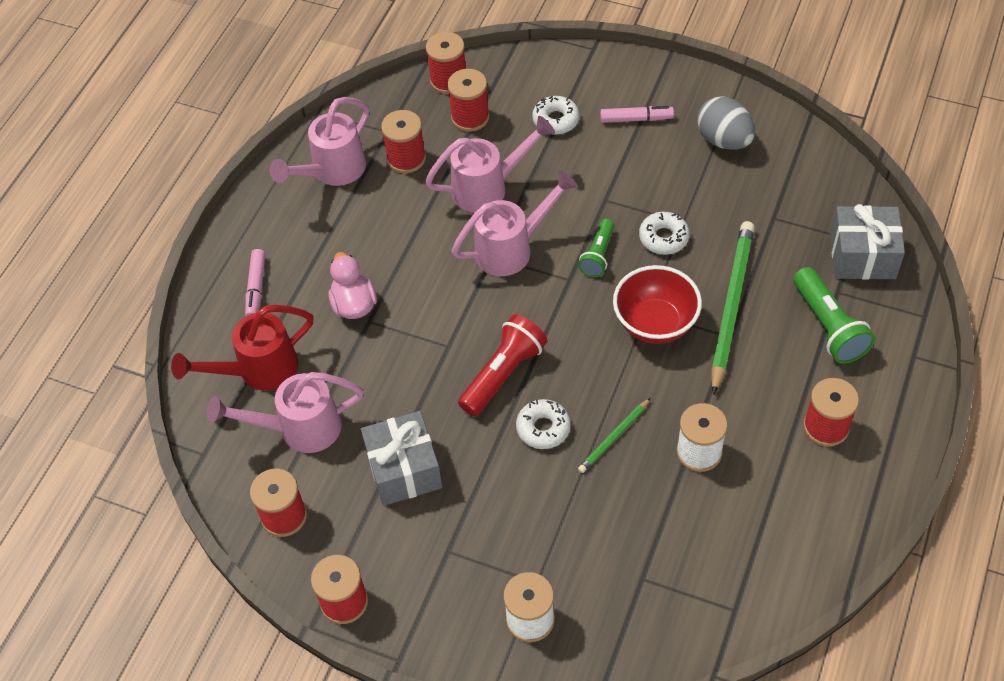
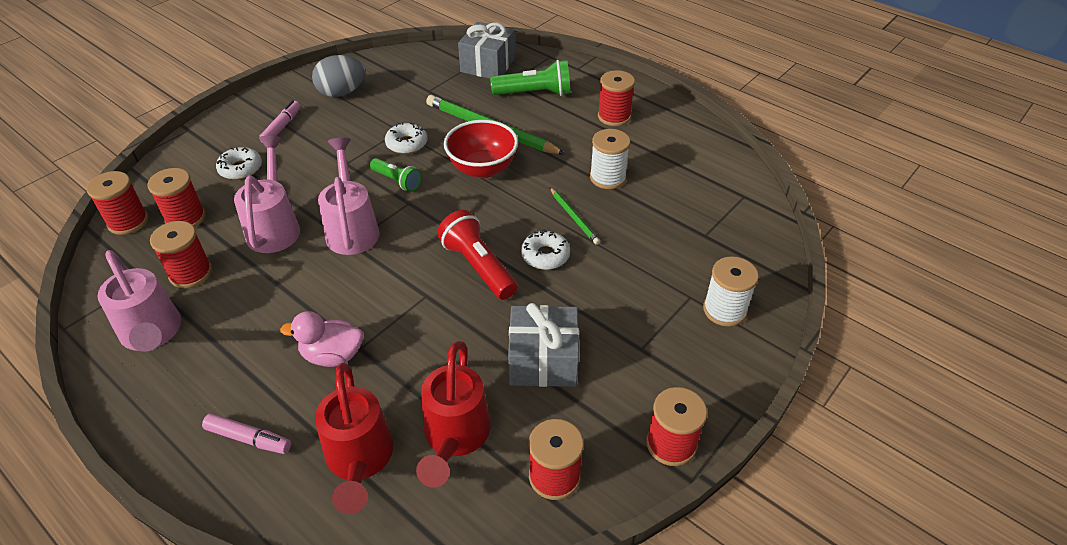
camera: 75 degrees left, 10 degrees down
pink watering can [207,372,364,453] -> red watering can [416,341,491,488]

